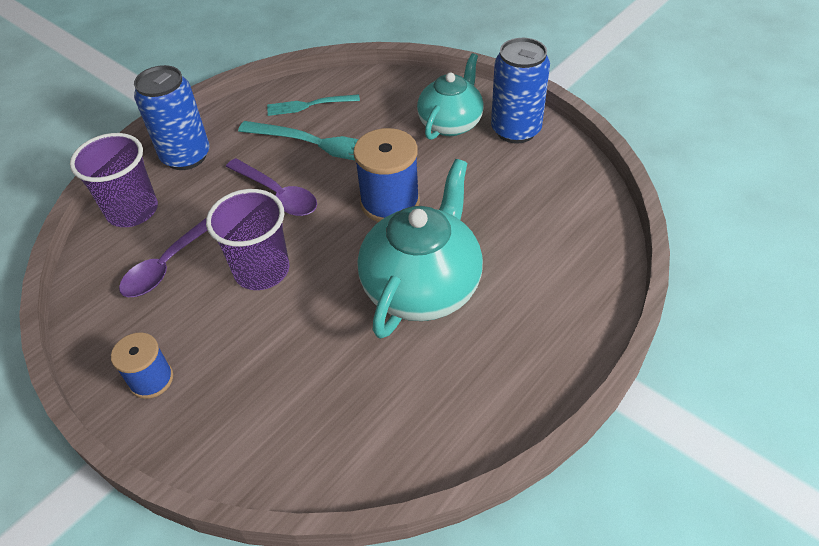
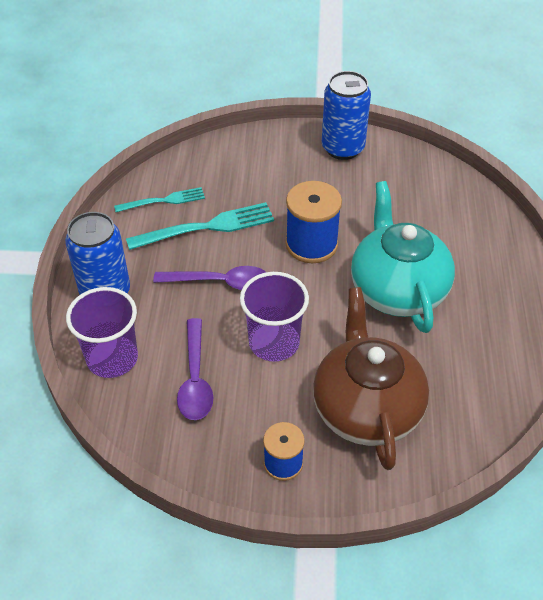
camera: 40 degrees left, 0 degrees up
turquoise fork [267,94,360,116] -> turquoise fork turned 150 degrees counterclockwise [114,187,205,212]
turquoise teapot [417,53,484,140] -> none
none -> brown teapot [313,287,429,470]

